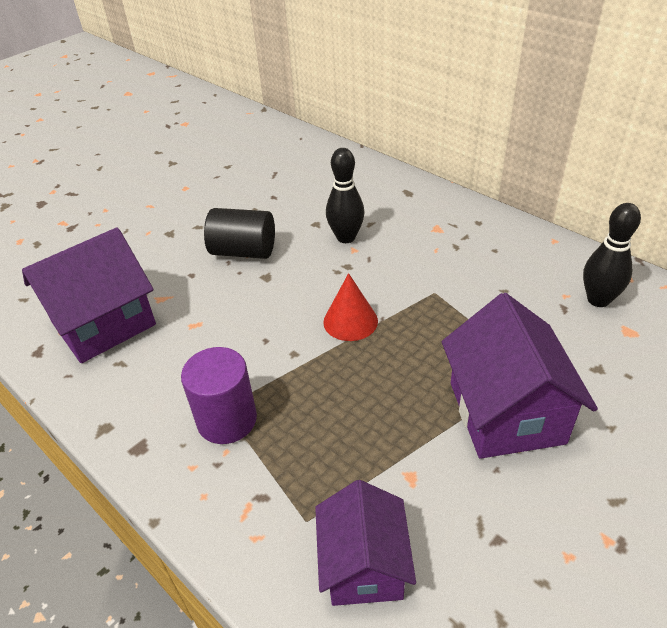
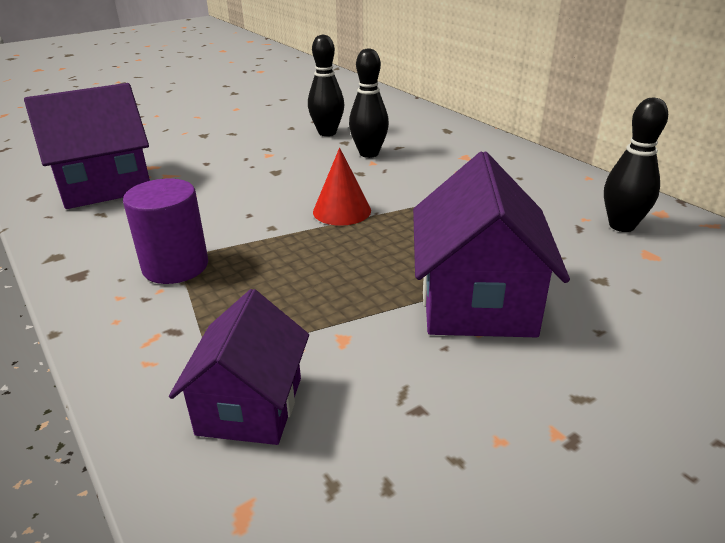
camera: 10 degrees right, 10 degrees down
black cylinder [204,208,275,259] -> none
none -> black bowling pin [308,34,344,136]

